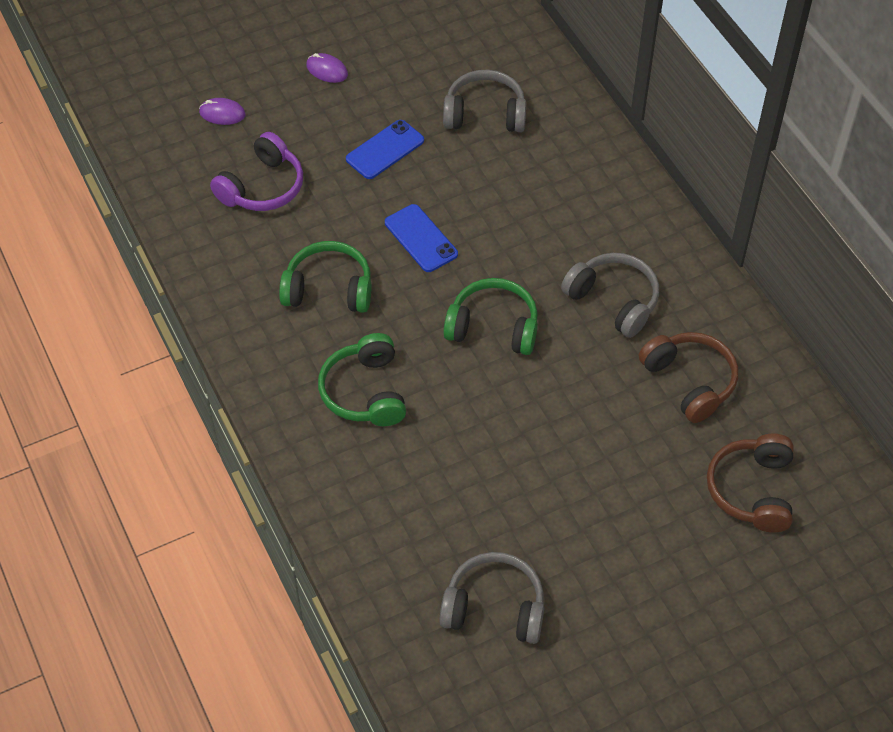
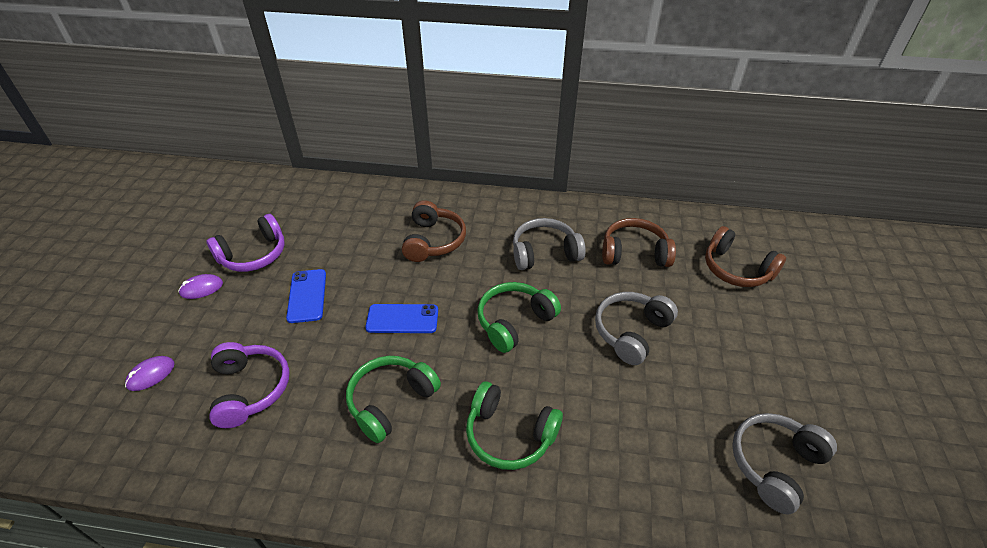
camera: 55 degrees left, 10 degrees down
grey headphones [443,70,526,132] -> grey headphones moved to [595,292,678,365]
none -> purple headphones [206,214,285,272]
none -> brown headphones [402,200,466,262]

